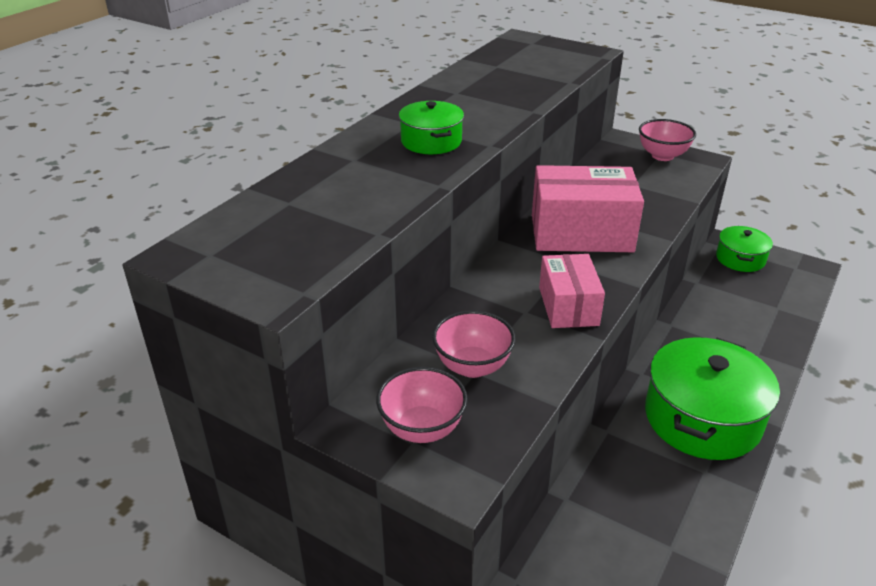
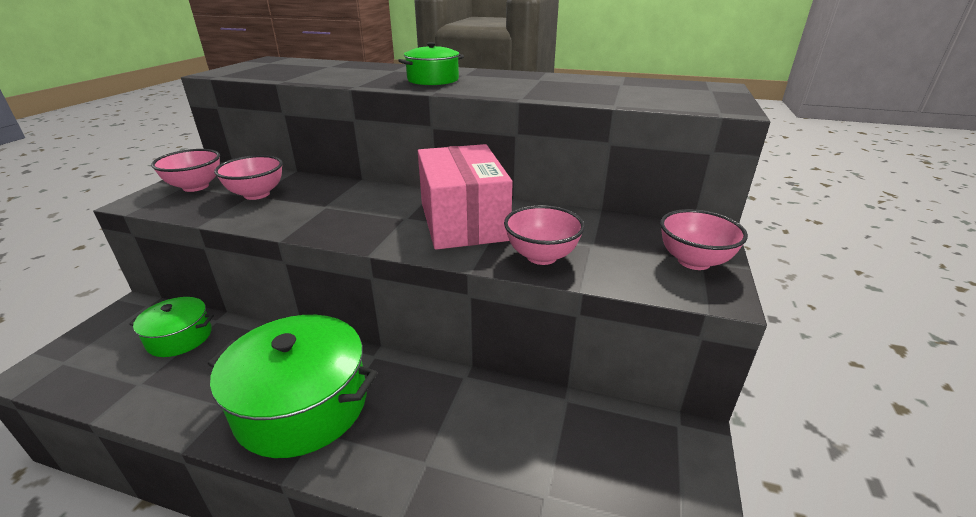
camera: 75 degrees right, 5 degrees down
pink box [539,254,605,328] -> none
green pot [716,226,773,272] -> green pot moved to [129,297,214,357]
none -> pink bowl [504,205,585,265]

